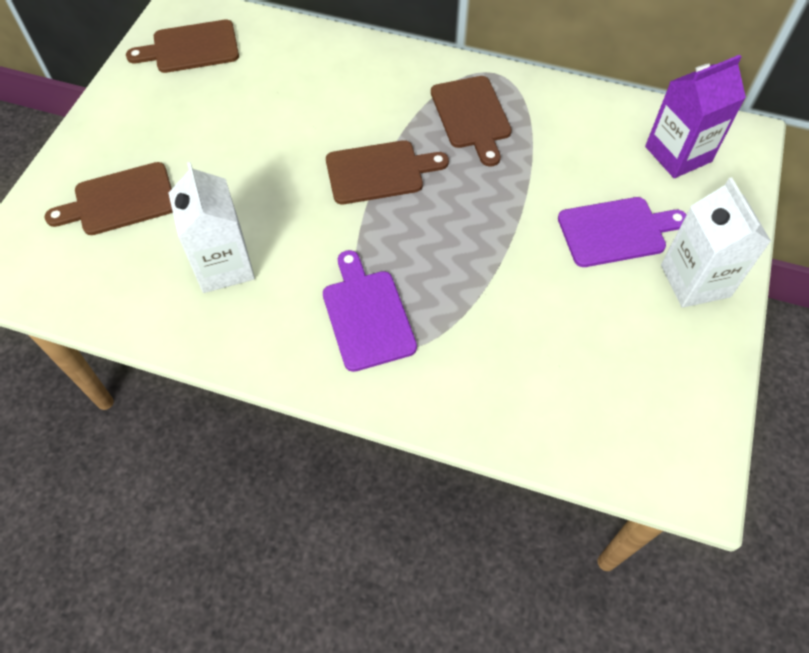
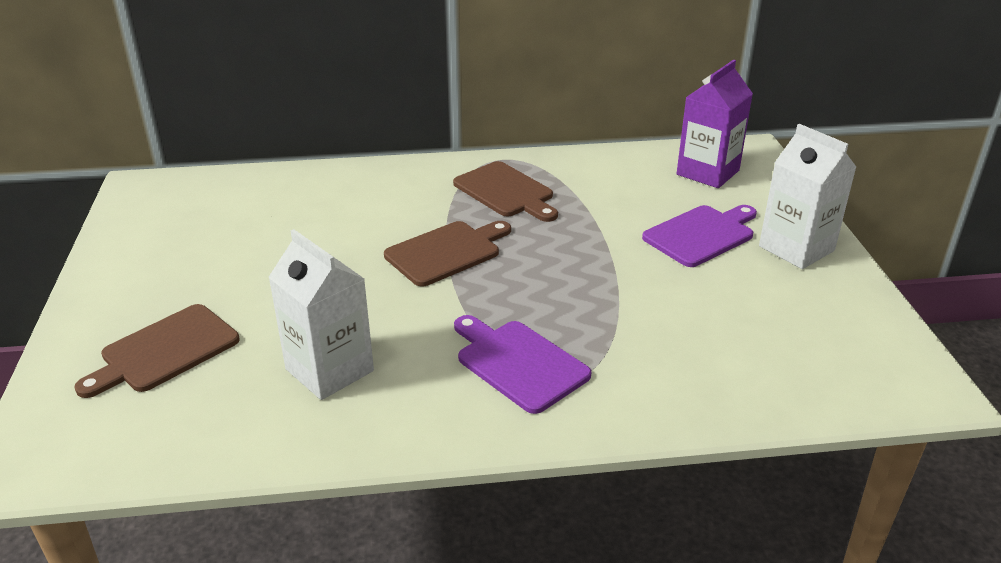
camera: 25 degrees left, 25 degrees down
brown cutting board [126,20,239,73] -> none

